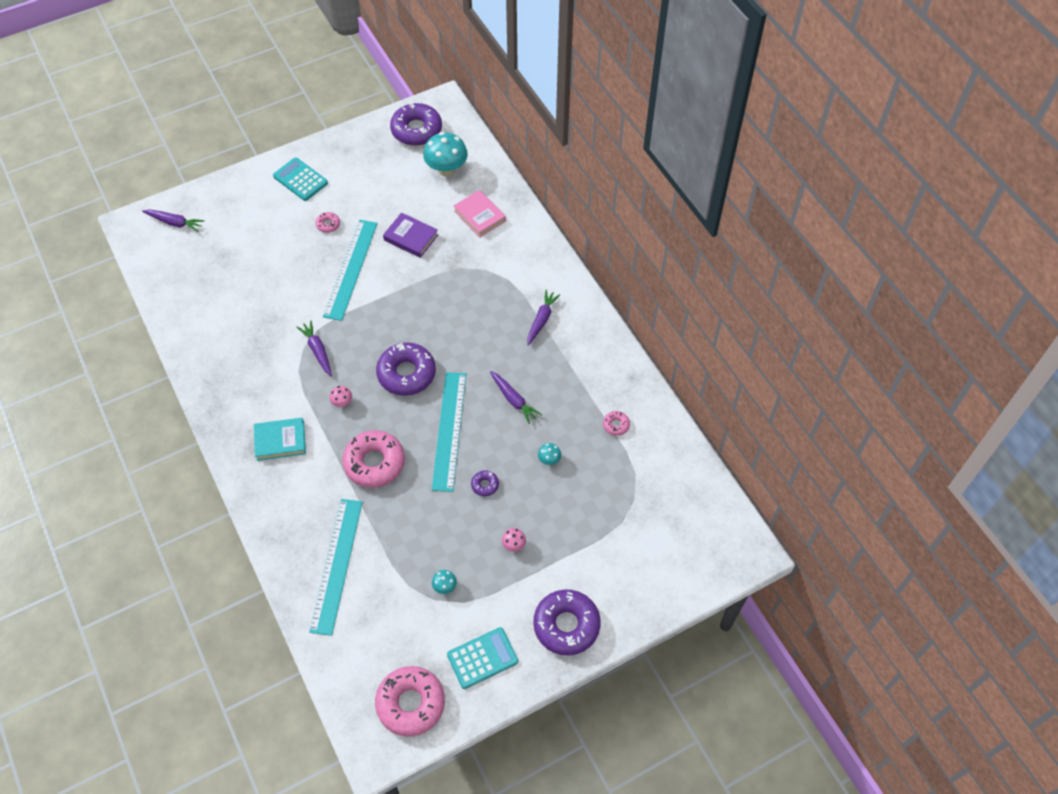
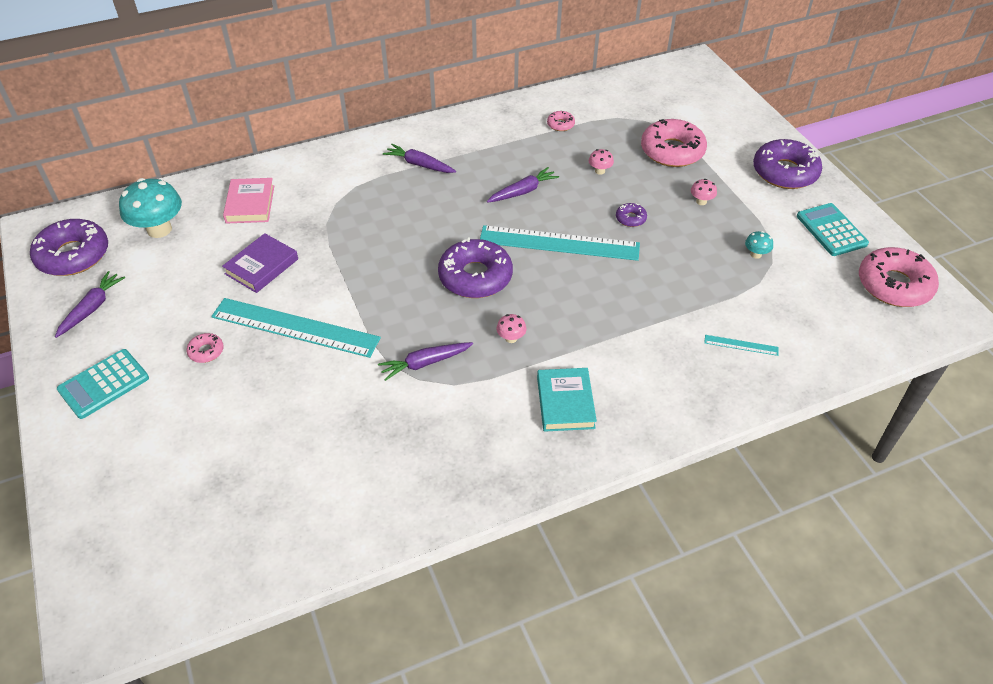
camera: 85 degrees left, 10 degrees down
purple carrot [142,209,205,232] -> purple carrot moved to [55,271,125,338]
turquoise ruler [309,499,363,636] -> turquoise ruler [704,335,779,356], size x0.41
pink donut [342,430,405,488] -> pink donut moved to [641,119,707,167]
pink book [453,190,506,237] -> pink book turned 60 degrees counterclockwise [223,178,274,224]
turquoise mushroom [538,443,561,465] -> pink mushroom [589,149,614,175]

